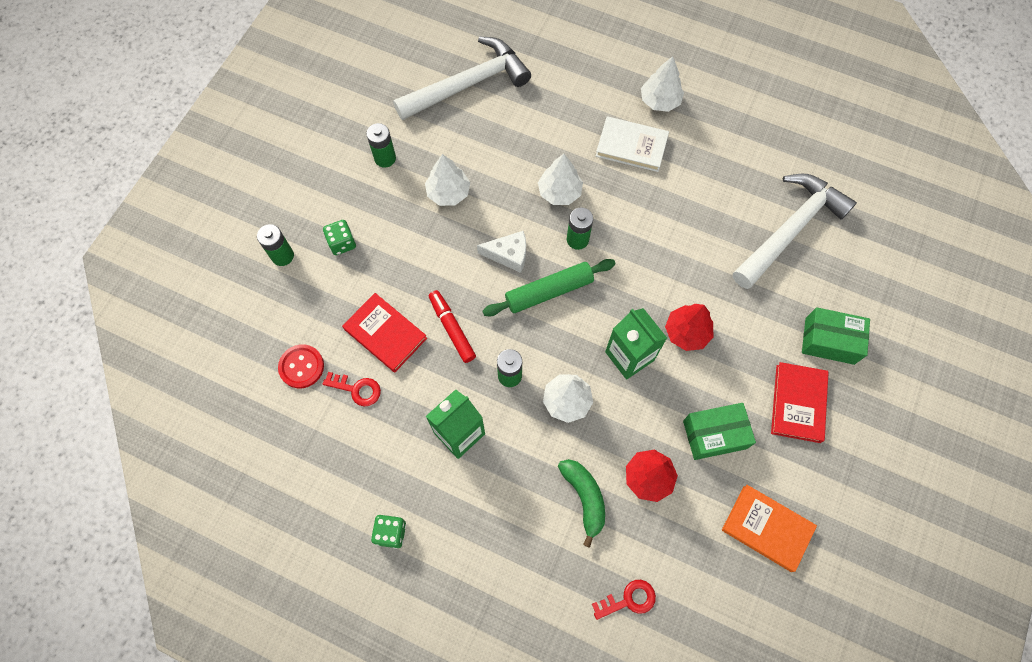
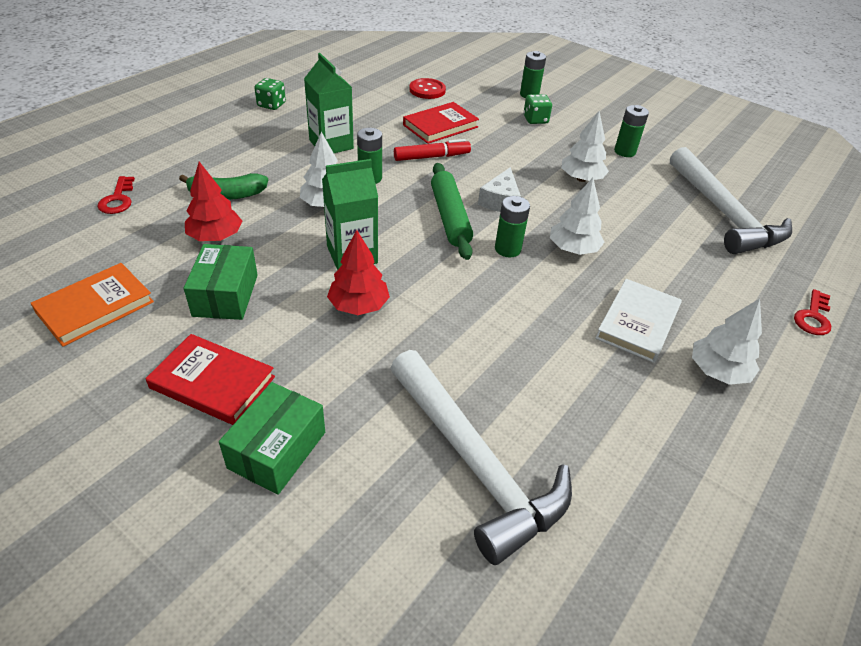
camera: 100 degrees right, 25 degrees down
red key [323,372,381,406] -> red key moved to [794,289,831,335]

